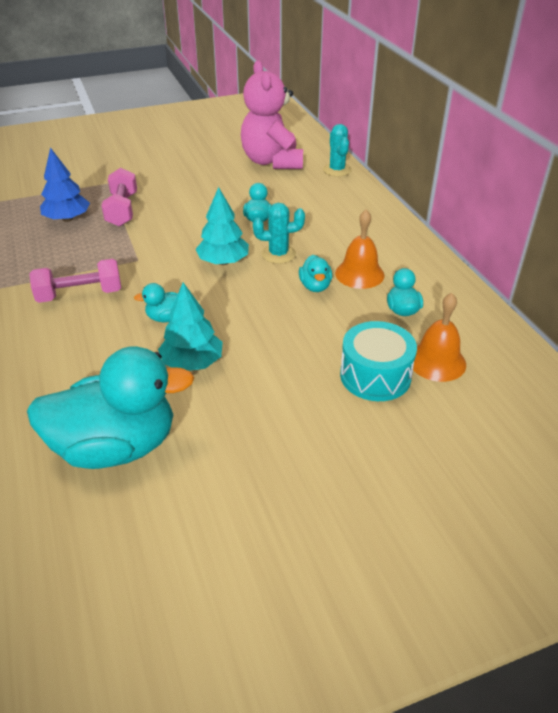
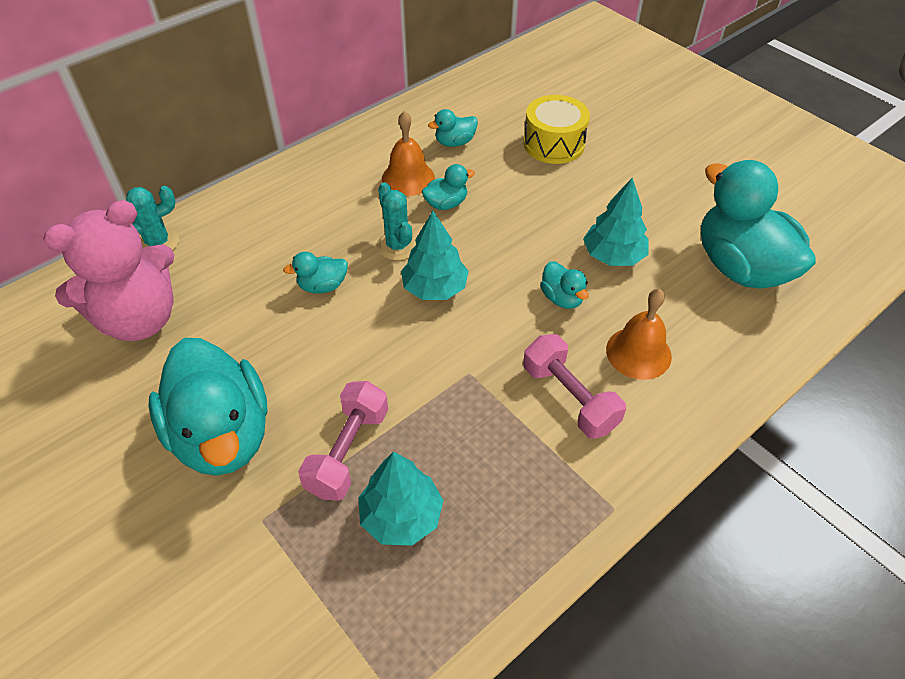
camera: 110 degrees left, 10 degrees up
blue tree [40,148,90,222] -> turquoise tree [358,451,444,546]
pink dumbbell [102,168,137,227] -> pink dumbbell turned 45 degrees counterclockwise [298,381,388,501]
turquoise drum [340,321,417,401] -> yellow drum [523,95,590,164]
orange bell [413,293,466,382] -> orange bell moved to [606,289,672,380]
none -> turquoise duck [148,338,268,476]

